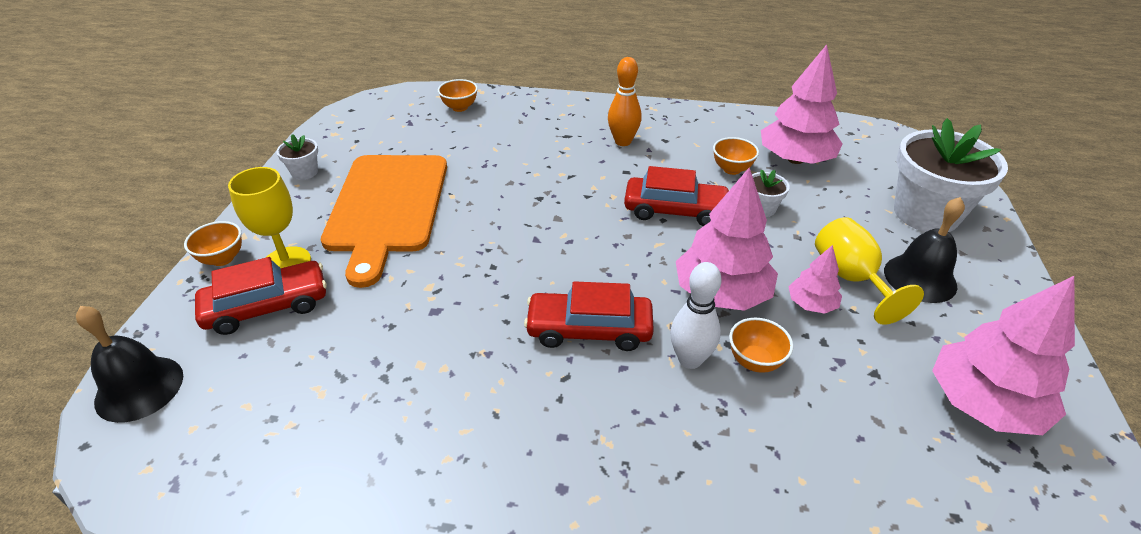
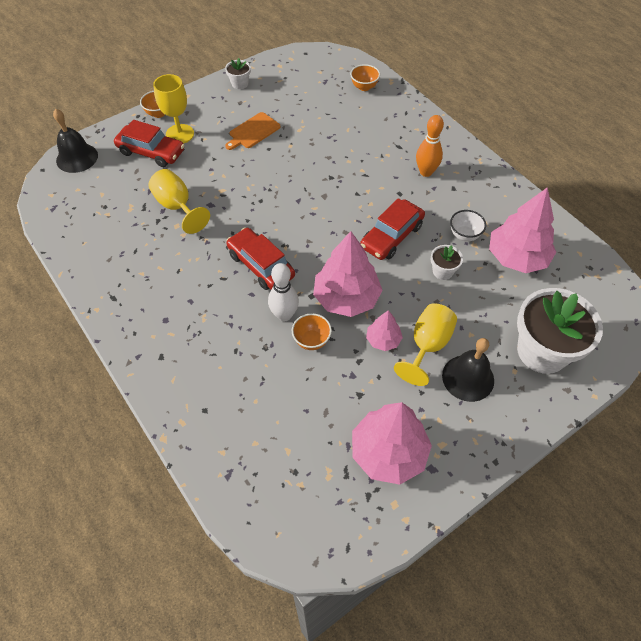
camera: 45 degrees right, 15 degrees up
orange cutting board [321,155,447,288] -> orange cutting board [225,112,281,150], size x0.47
red car [624,166,729,226] -> red car turned 75 degrees clockwise [360,198,425,260]
orange bowl [713,137,759,175] -> white bowl [450,210,486,241]
none -> yellow goblet [149,169,210,234]

